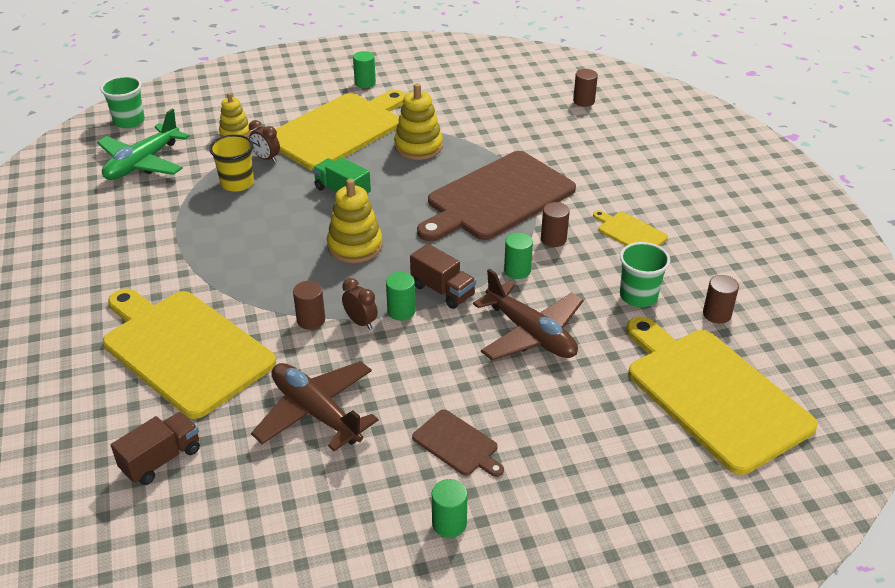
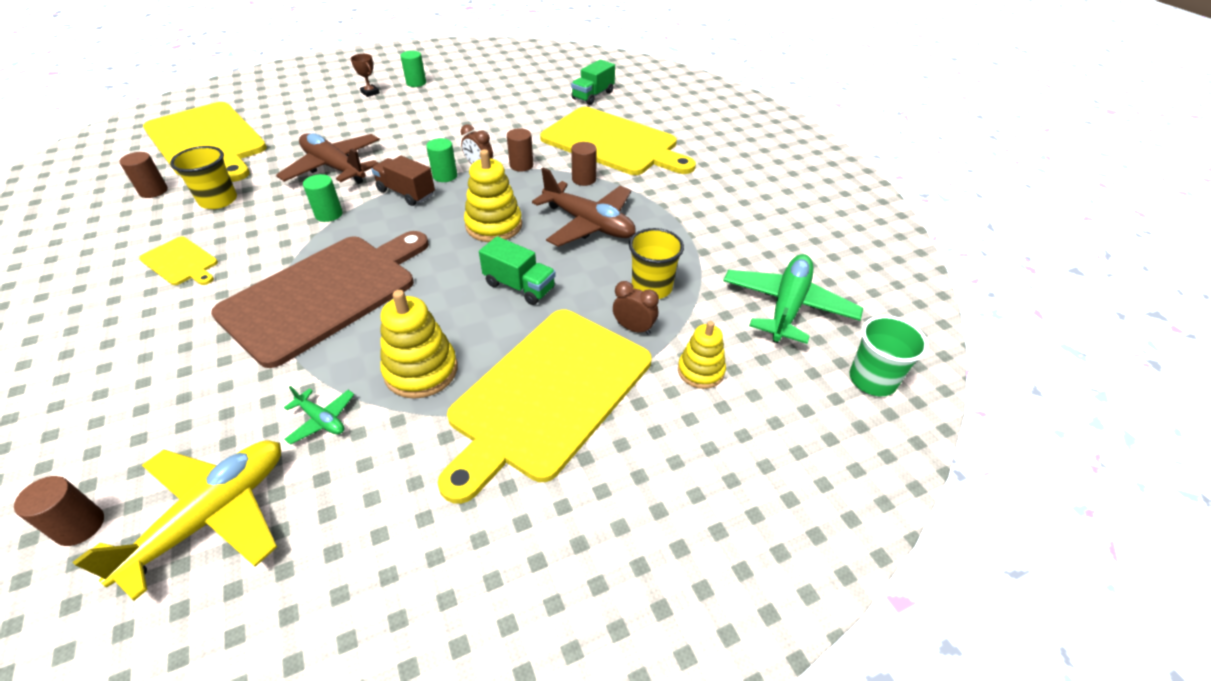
camera: 170 degrees right, 5 degrees up
brown truck [111,412,200,485] -> green truck [571,59,615,105]
brown plane [251,361,378,452] -> brown plane moved to [532,167,636,247]
green cylinder [353,51,376,88] -> none
brown cutting board [412,409,504,477] -> none
brown cylinder [541,202,570,247] -> brown cylinder moved to [571,142,597,186]
green cup [620,242,670,307] -> yellow cup [170,146,237,209]
none -> yellow plane [73,440,281,601]
none -> green plane [284,386,355,445]
none -> brown trophy [350,54,380,97]

